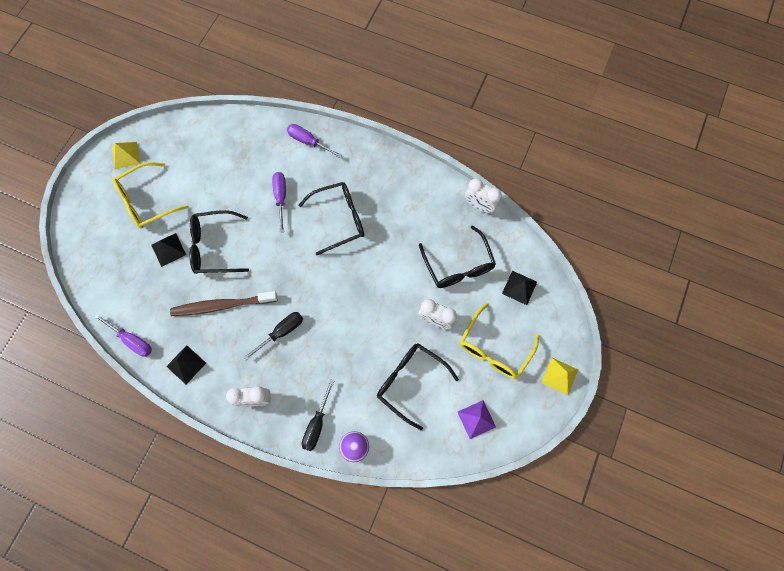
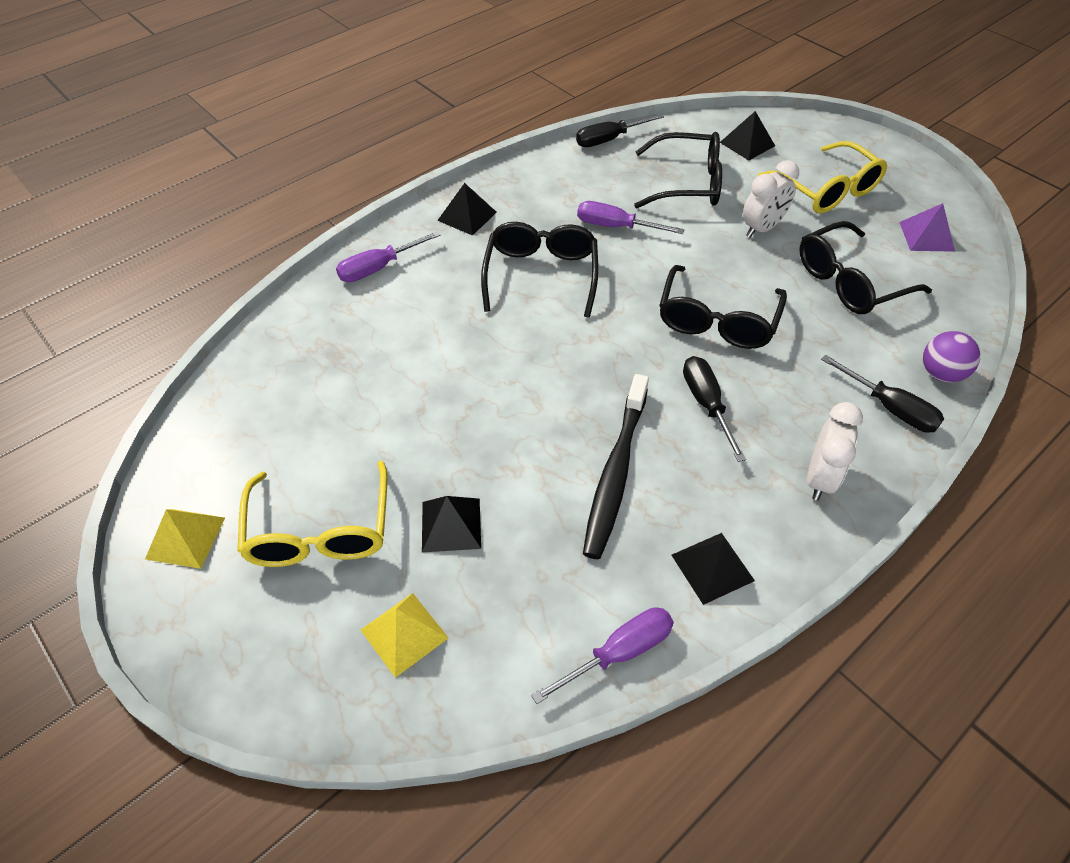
camera: 65 degrees left, 20 degrees down
brown toothbrush [170,291,278,316] -> black toothbrush [583,374,649,559]
black glasses [189,210,249,274] -> black glasses moved to [659,265,787,349]
purple screwdriver [272,172,286,233] -> purple screwdriver moved to [577,201,685,234]
white clock [465,179,502,213] -> black screwdriver [576,114,664,147]
yellow pyramid [542,358,578,395] -> yellow pyramid moved to [361,593,448,678]
none -> black pyramid [437,183,497,236]

